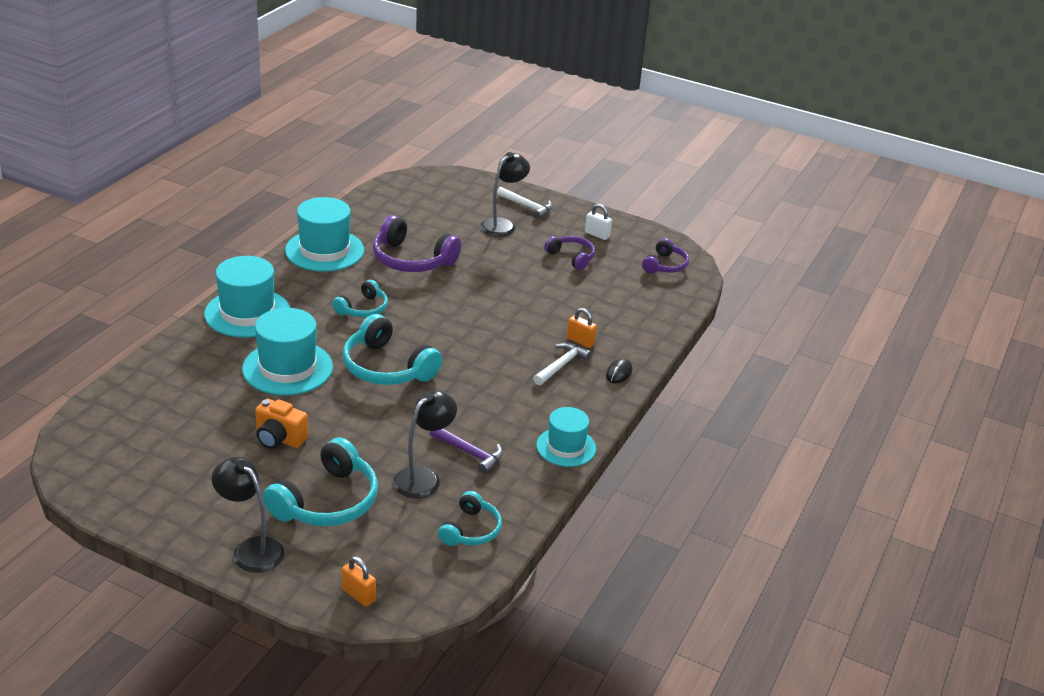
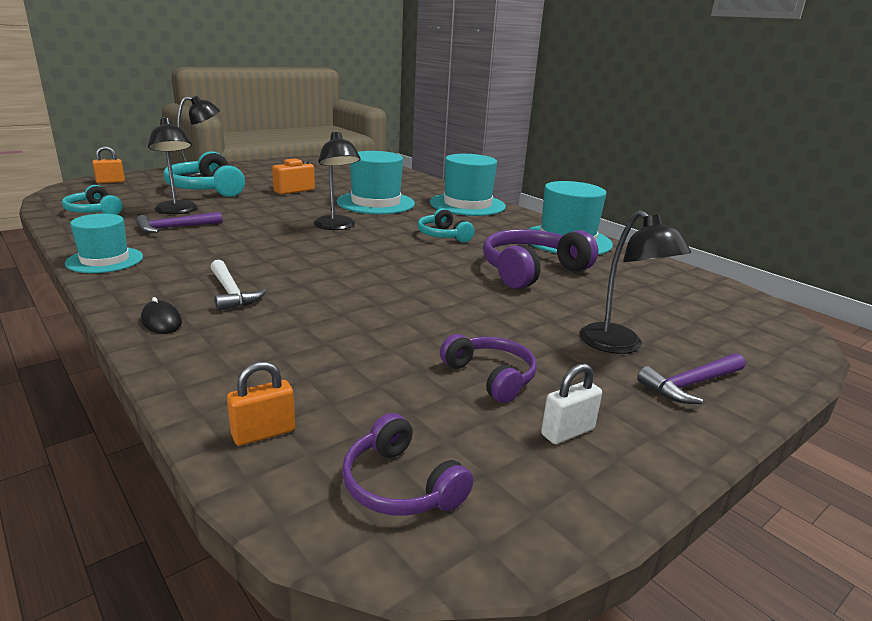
camera: 115 degrees right, 10 degrees down
turquoise headphones [343,314,442,385] -> black lamp [314,131,360,230]
white hammer [497,187,553,219] -> purple hammer [637,353,745,404]
purple headphones [544,236,595,270] -> purple headphones turned 105 degrees counterclockwise [440,334,537,403]
orange padlock [567,308,597,348] -> orange padlock moved to [227,361,295,446]

